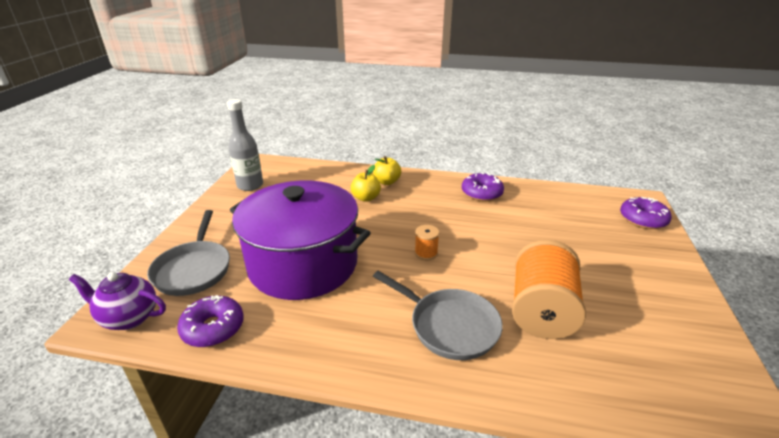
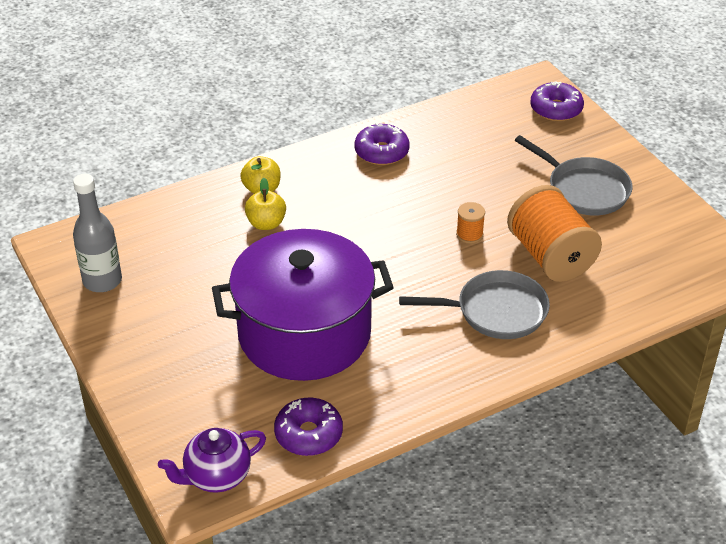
camera: 40 degrees left, 10 degrees up
grey pan [147,210,230,296] -> grey pan moved to [515,135,632,216]
orange spool [415,225,439,260] -> orange spool moved to [456,202,485,244]

